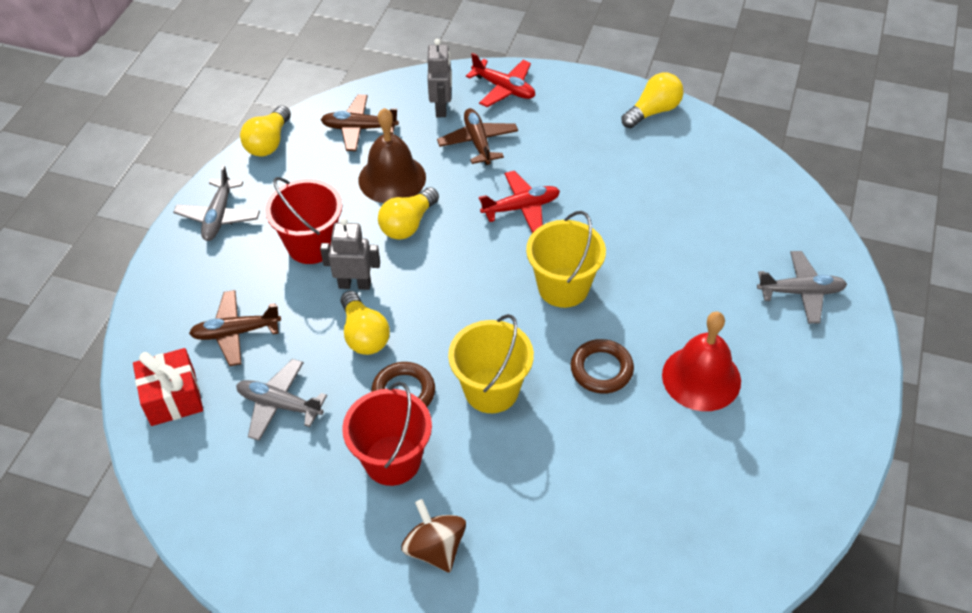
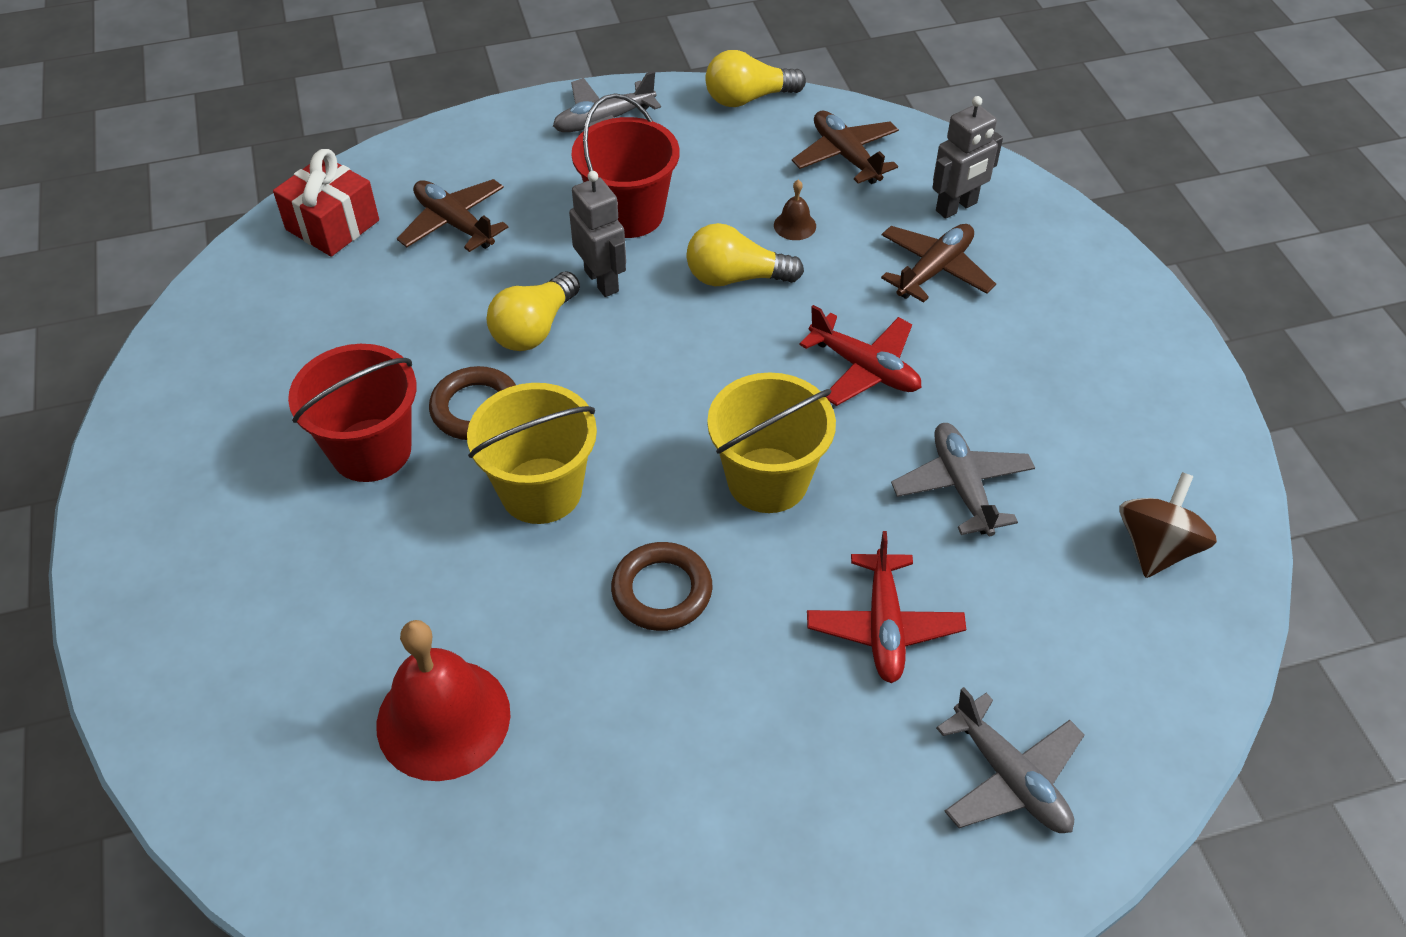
camera: 55 degrees right, 0 degrees up
grey plane [236,359,327,441] -> grey plane moved to [891,423,1035,536]
brown bell [359,108,426,203] -> brown bell [774,180,816,240], size x0.43
brown spinning top [401,499,466,573] -> brown spinning top moved to [1120,472,1217,578]
red plane [466,53,535,107] -> red plane moved to [807,531,966,683]
yellow light bulb [621,73,684,128] -> none
red bell [662,312,741,411] -> red bell moved to [377,620,511,781]

